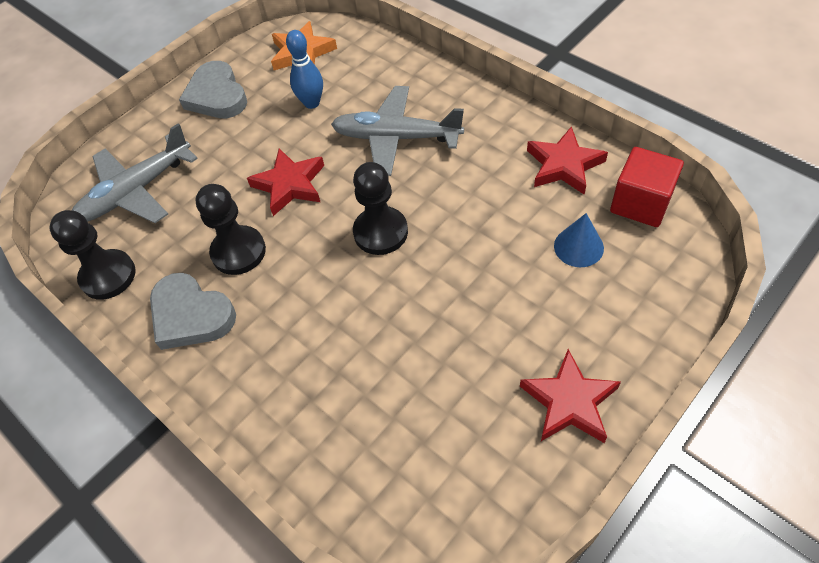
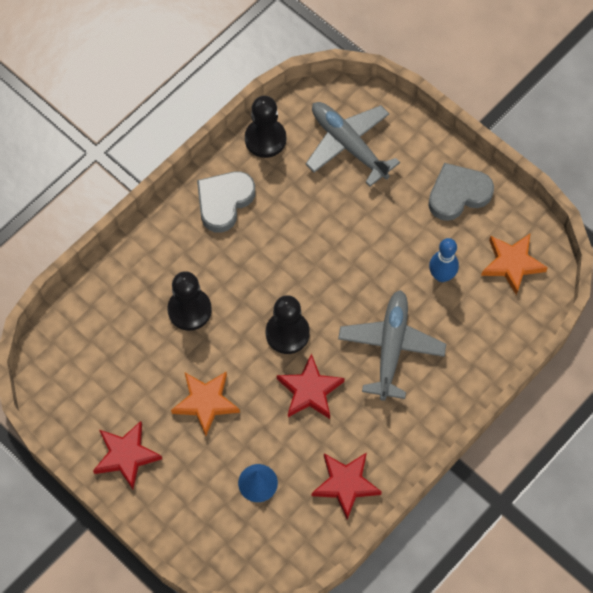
camera: 85 degrees right, 10 degrees up
black pawn [196,184,266,275] -> black pawn moved to [167,271,212,331]
red star [247,148,324,216] -> red star moved to [277,354,344,419]
red cube [610,147,684,227] -> none
none -> orange star [171,372,240,436]

